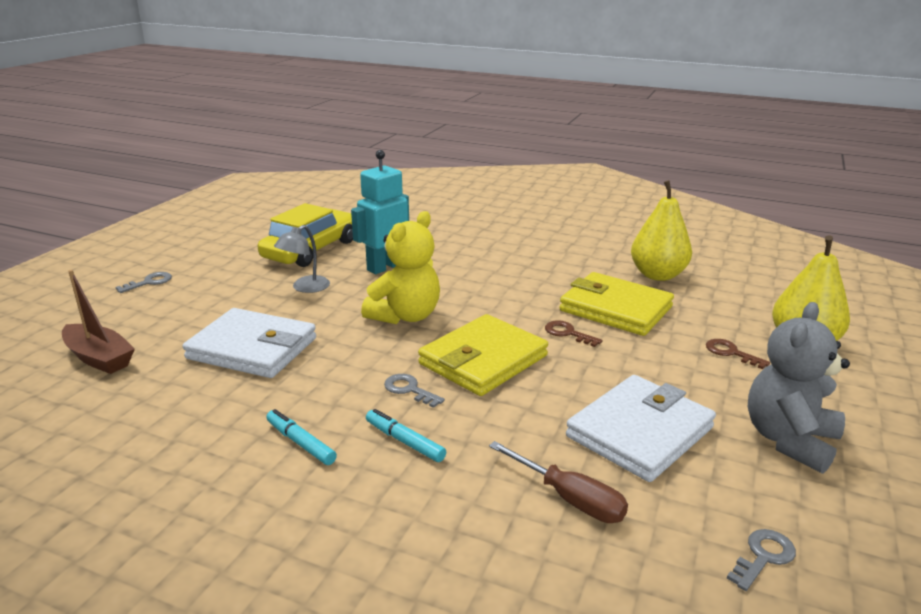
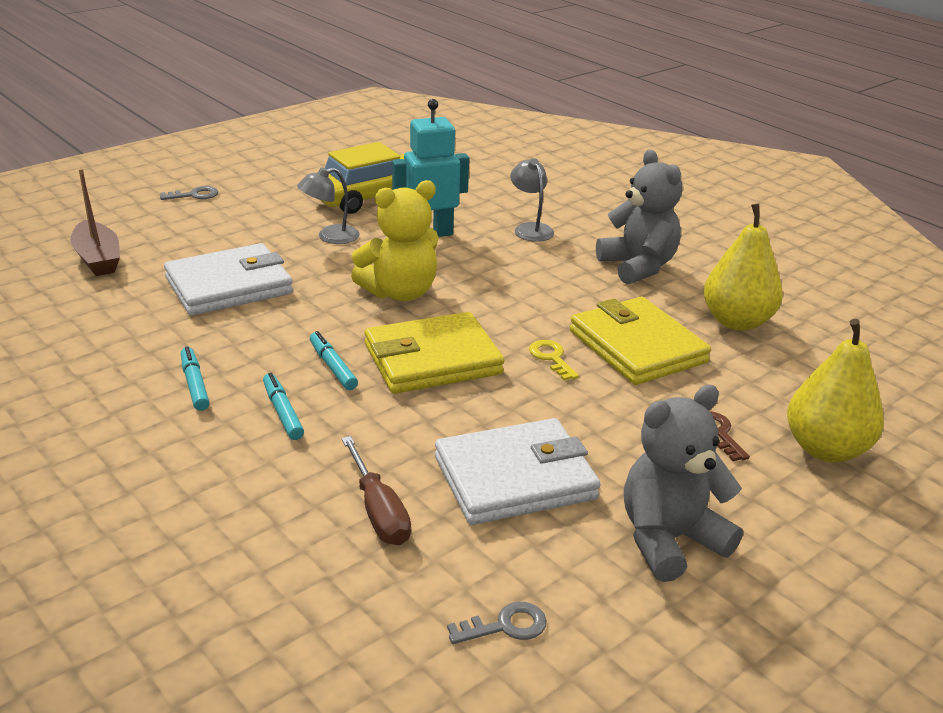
camera: 25 degrees right, 5 degrees up
white wallet [183,308,316,378] -> white wallet turned 75 degrees counterclockwise [164,243,293,316]
grey key [384,374,445,408] -> turquoise marker [310,331,358,390]
brown key [545,320,602,347] -> yellow key [529,340,579,381]
none -> grey lamp [510,158,554,242]
none -> grey teddy bear [596,149,683,285]

